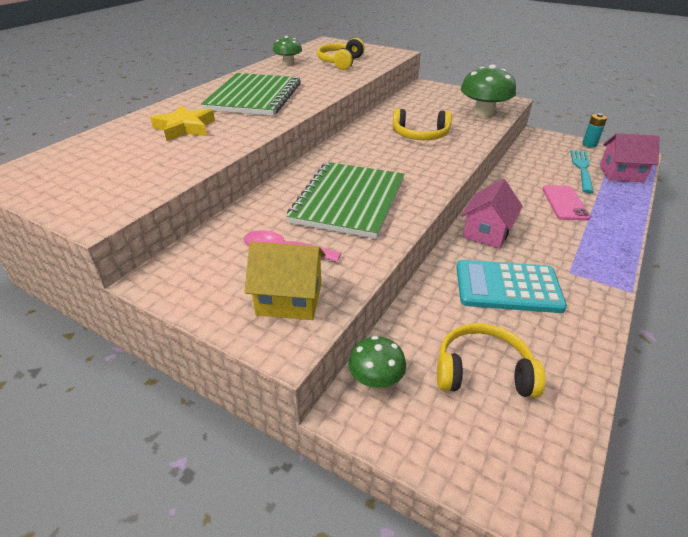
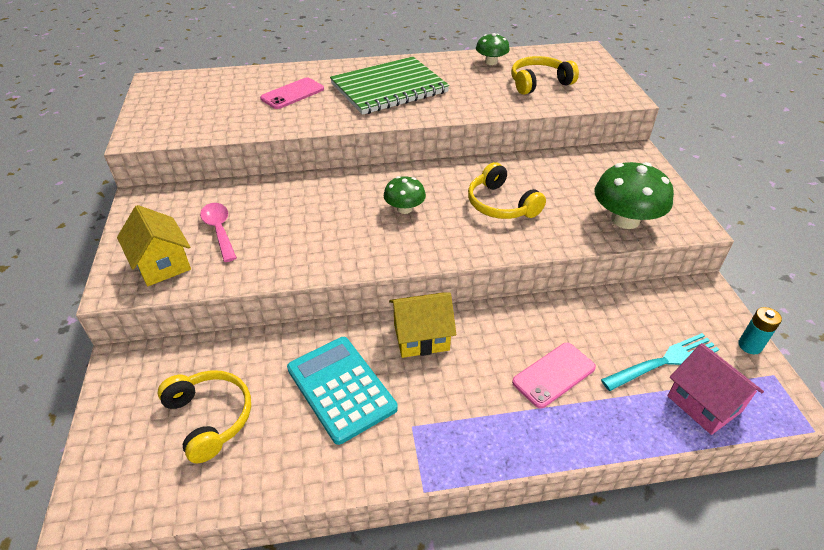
camera: 50 degrees right, 5 degrees up
yellow star [150,105,215,141] -> pink phone [260,77,324,109]
green notebook [286,162,404,239] -> none
green mushroom [348,336,406,388] -> green mushroom moved to [384,176,426,214]
pink house [461,179,523,248] -> yellow house [389,292,456,358]

